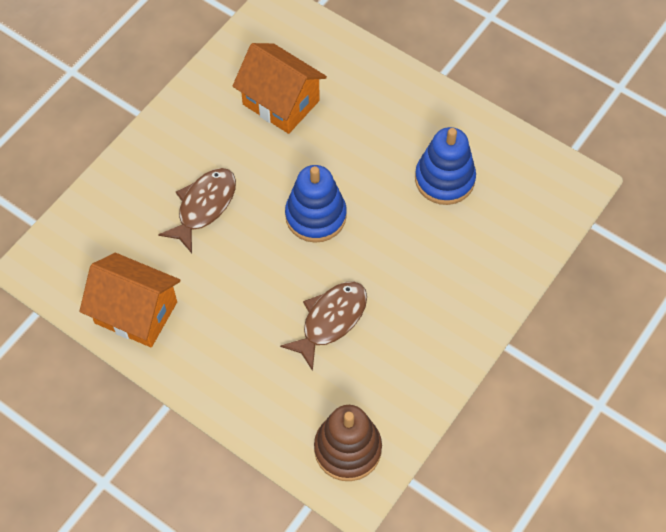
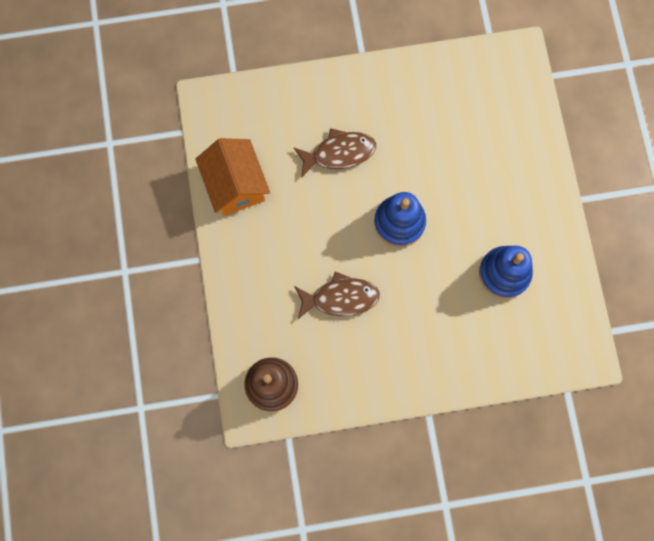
camera: 45 degrees right, 15 degrees up
orange house [233,43,327,134] -> none

